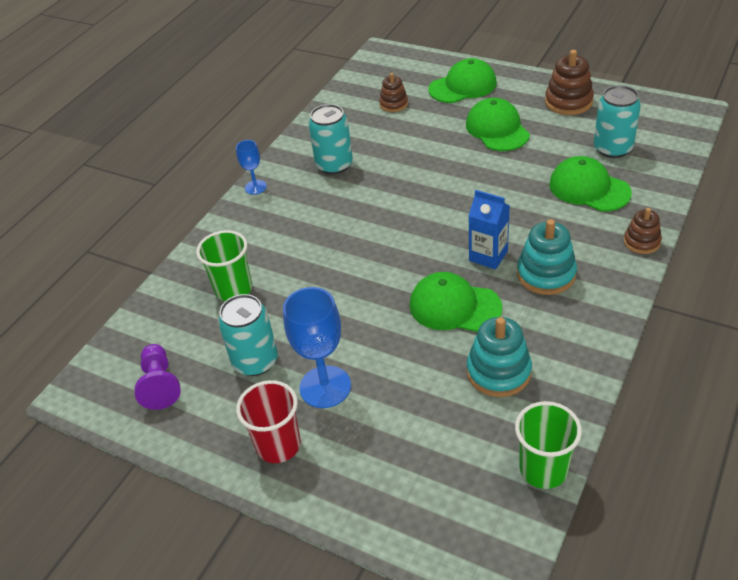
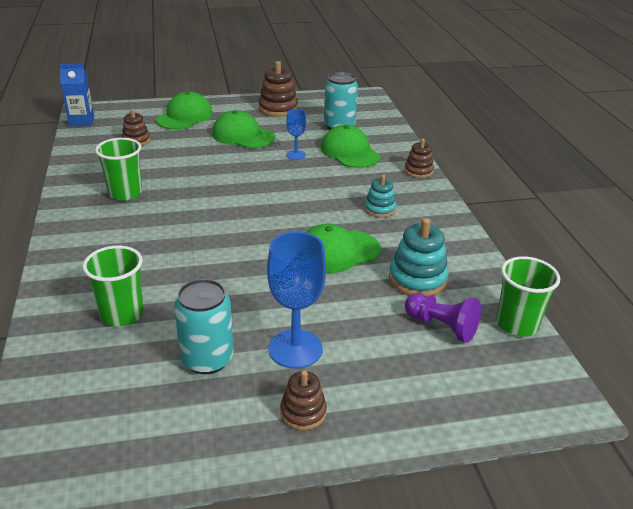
camera: 45 degrees left, 10 degrees down
purple pawn [135,344,181,410] -> purple pawn moved to [405,293,481,343]
blue goblet [236,140,267,195] -> blue goblet moved to [286,109,307,160]
red cup [236,380,301,463] -> brown stacking toy [280,371,327,430]
turquoise can [309,104,353,175] -> green cup [95,138,142,201]
blue carton [469,190,510,269] -> blue carton moved to [59,64,94,126]
turquoise stacking toy [517,219,577,295] -> turquoise stacking toy [364,175,396,218], size x0.63
green cap [549,156,632,212] -> green cap turned 60 degrees clockwise [321,125,380,168]

